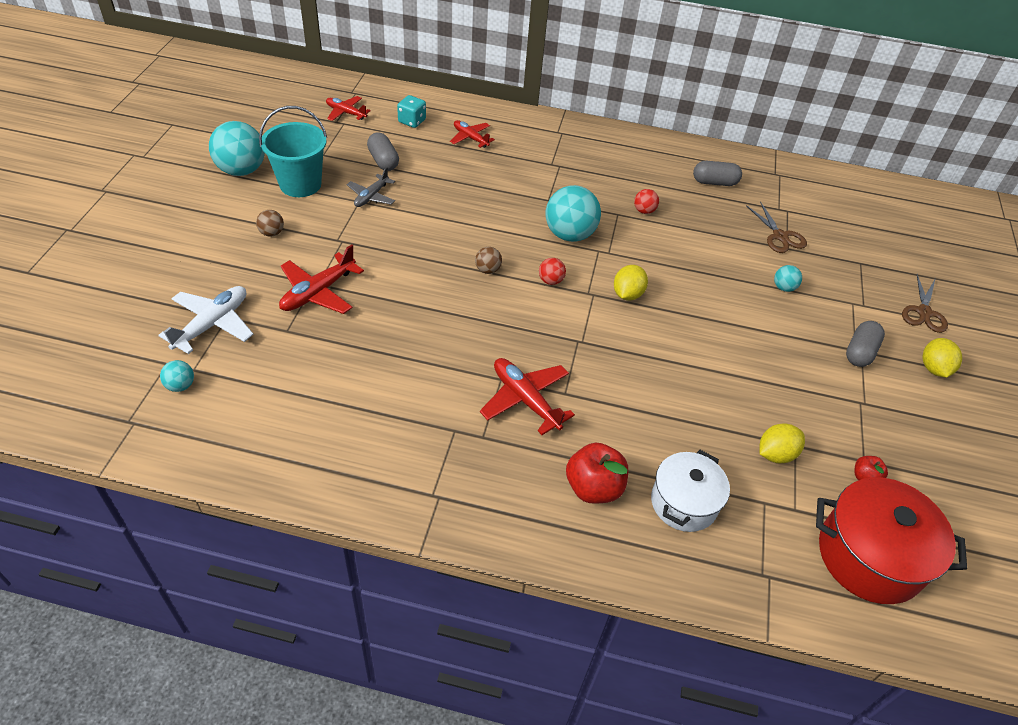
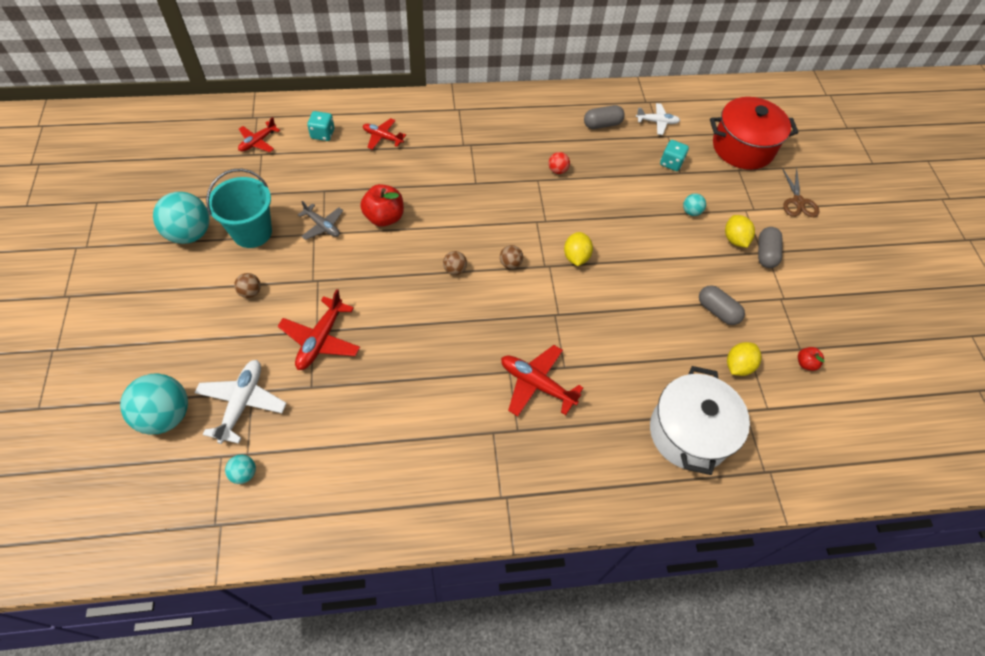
camera: 20 degrees left, 10 degrees up
red plane [326,96,371,121] -> red plane turned 60 degrees counterclockwise [238,117,280,152]
grey plane [347,167,395,207] -> grey plane turned 60 degrees counterclockwise [298,201,343,240]
grey capsule [367,132,399,171] -> grey capsule moved to [699,285,745,325]
red ball [539,258,566,285] -> brown ball [500,245,523,269]
turquoise ball [546,185,601,242] -> turquoise ball moved to [120,373,188,434]
red apple [566,443,628,504] -> red apple moved to [360,184,404,227]
white pot [651,450,730,532] -> white pot [650,366,750,475], size x1.51
brown scissors [746,201,807,253] -> turquoise dice [660,140,689,171]
red pot [816,477,967,604] -> red pot moved to [710,97,798,170]
yellow lemon [922,338,962,377] -> yellow lemon moved to [725,215,755,248]
none -> white plane [636,103,680,135]

